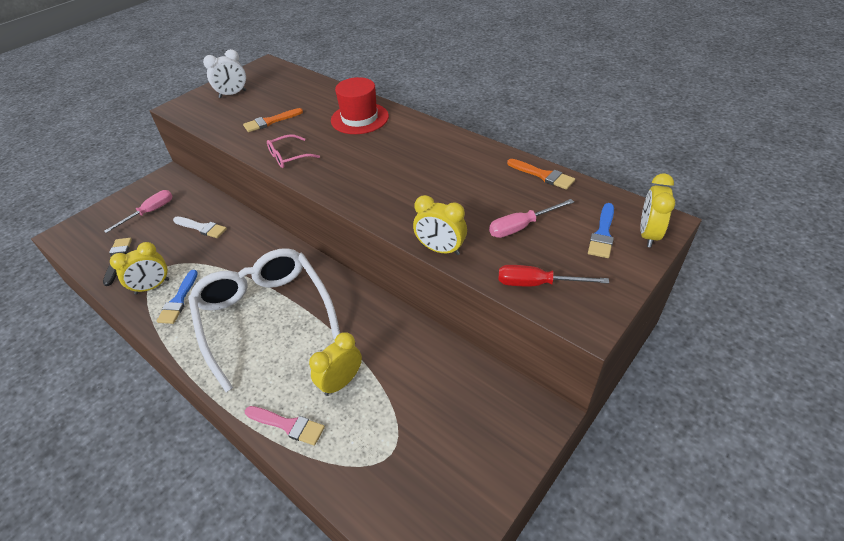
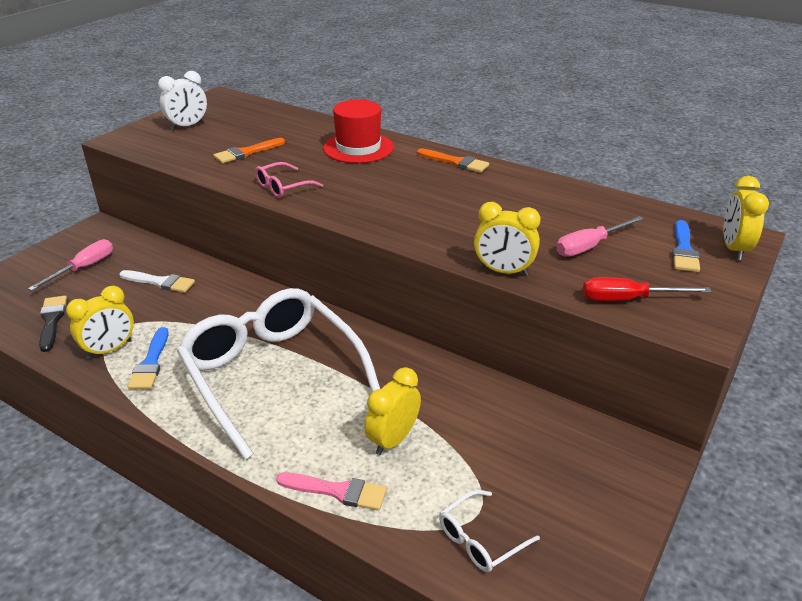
camera: 10 degrees left, 10 degrees down
orange brush [507,159,575,190] -> orange brush moved to [417,148,489,173]
none -> white glasses [439,490,540,572]

